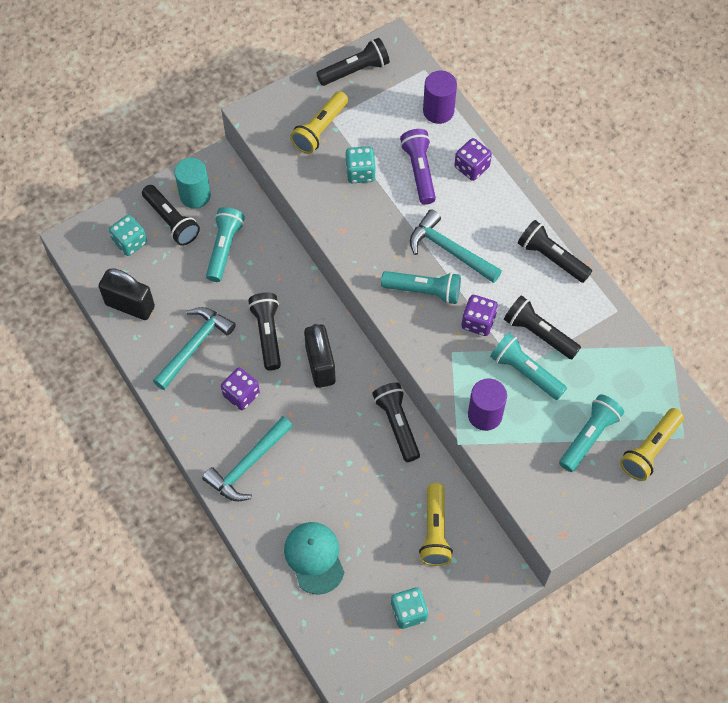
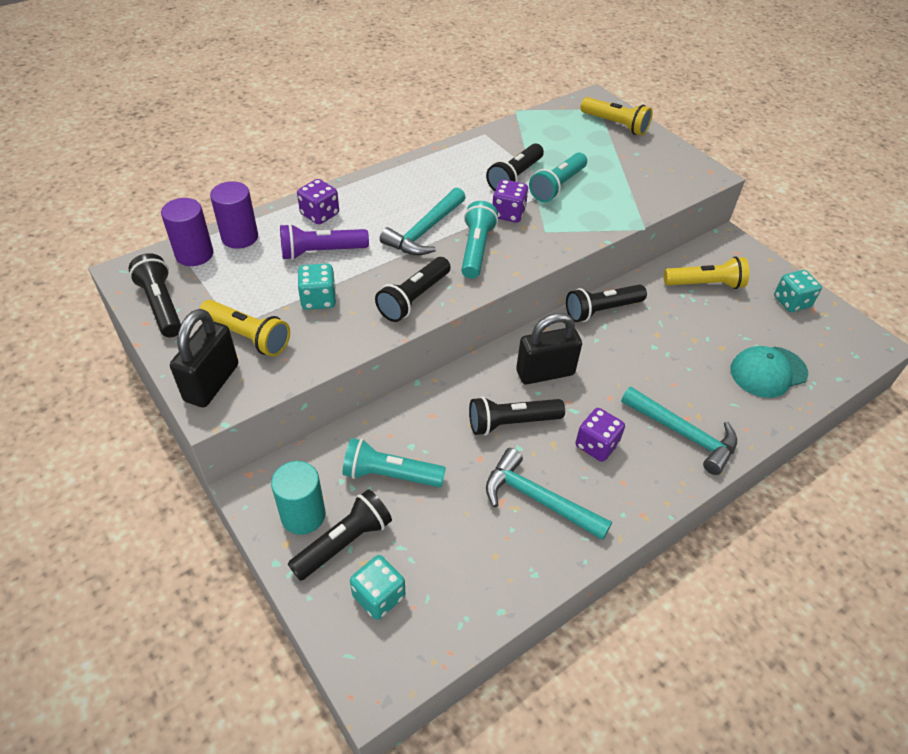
camera: 95 degrees left, 15 degrees down
black padlock [99,268,155,320] -> black padlock moved to [170,309,238,407]
purple cylinder [468,379,507,431] -> purple cylinder moved to [161,198,213,266]
black flashlight [518,220,592,283] -> black flashlight moved to [375,257,451,322]
turquoise flashlight [559,394,624,472] -> none

